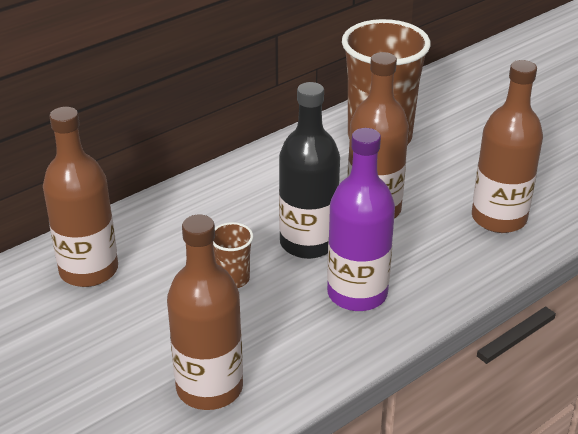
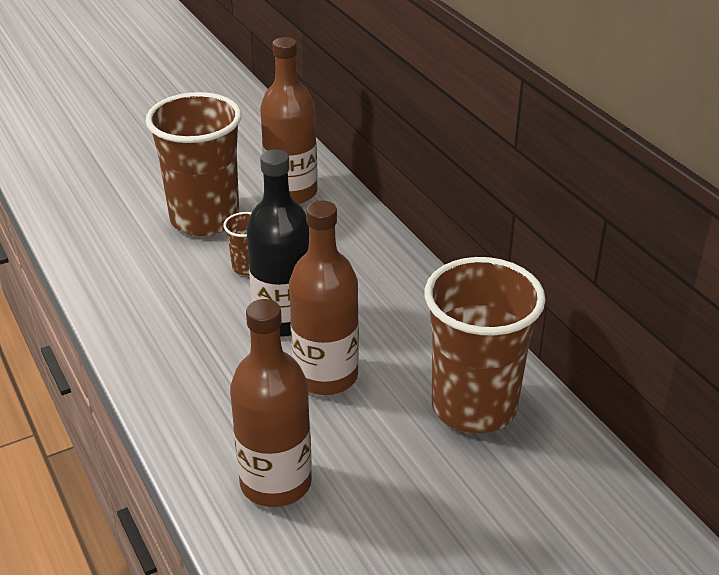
camera: 100 degrees right, 0 degrees up
brown bottle [167,215,243,410] -> none
purple bottle [327,128,395,311] -> none
none -> brown cup [146,92,242,236]

